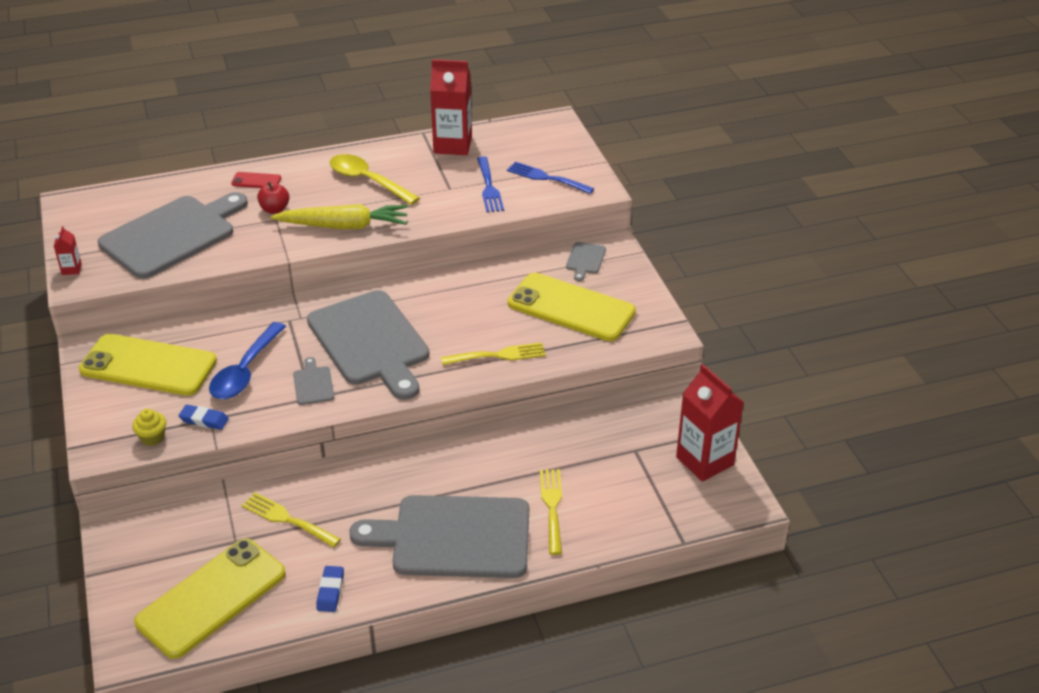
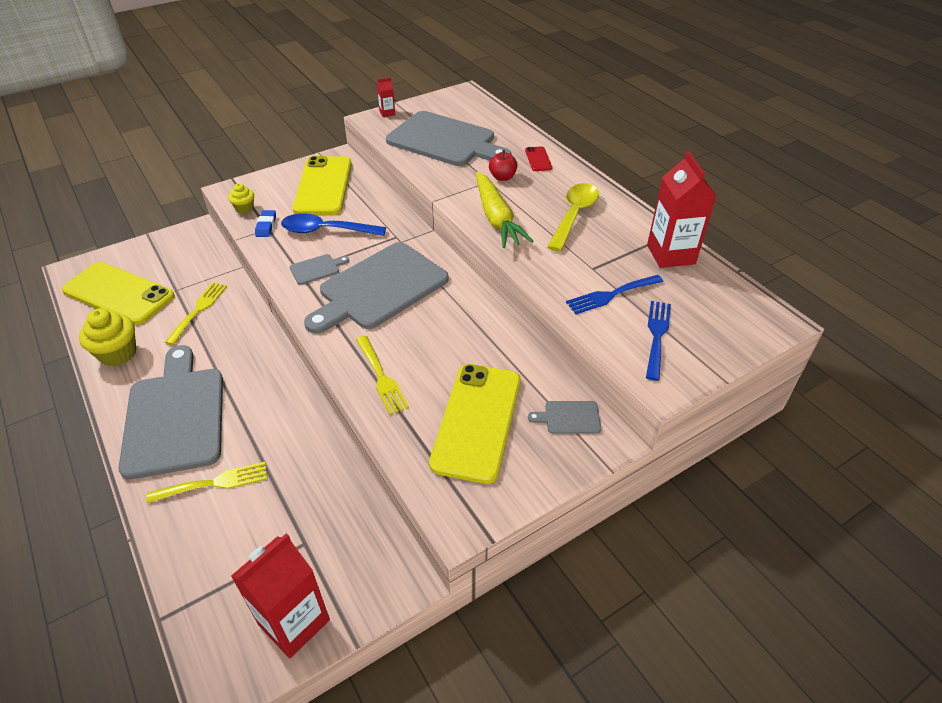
camera: 75 degrees right, 5 degrees up
blue eraser [316,566,344,612] -> yellow cupcake [79,308,137,366]

